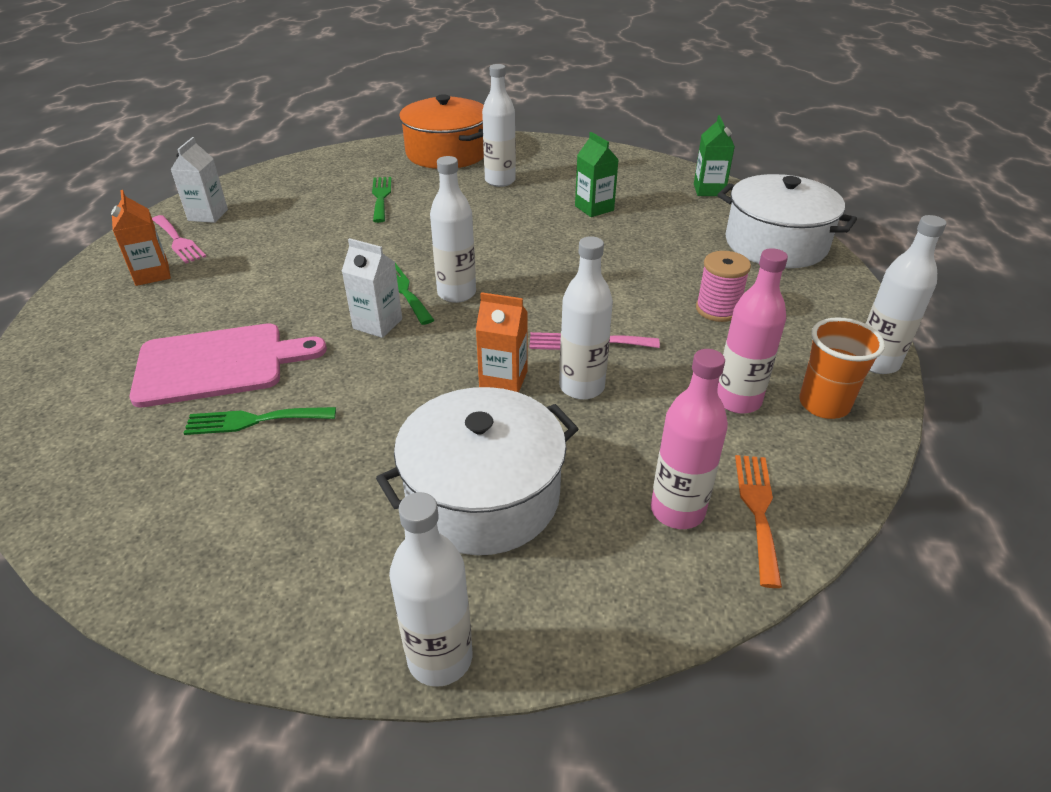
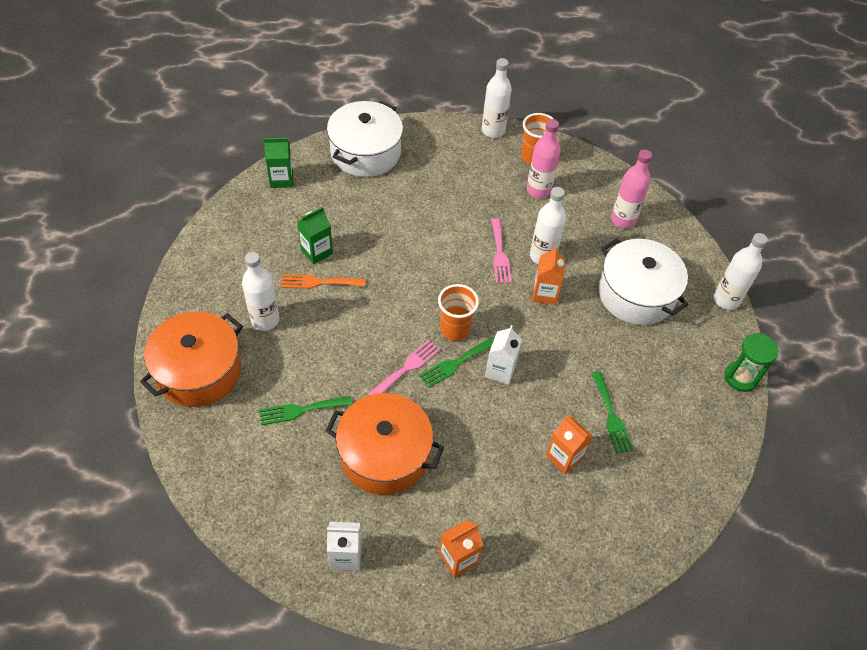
camera: 100 degrees left, 15 degrees up
pink cutting board [130,323,327,407] -> orange carton [546,416,593,474]
pink fork [152,215,206,263] -> pink fork moved to [368,339,440,395]
white bottle [430,156,476,303] -> orange cup [438,284,479,341]
pink spool [696,251,751,322] -> none
orange fork [735,455,782,588] -> orange fork moved to [281,274,365,289]
none -> orange pot [326,393,444,495]
none -> green hourglass [725,333,778,392]

